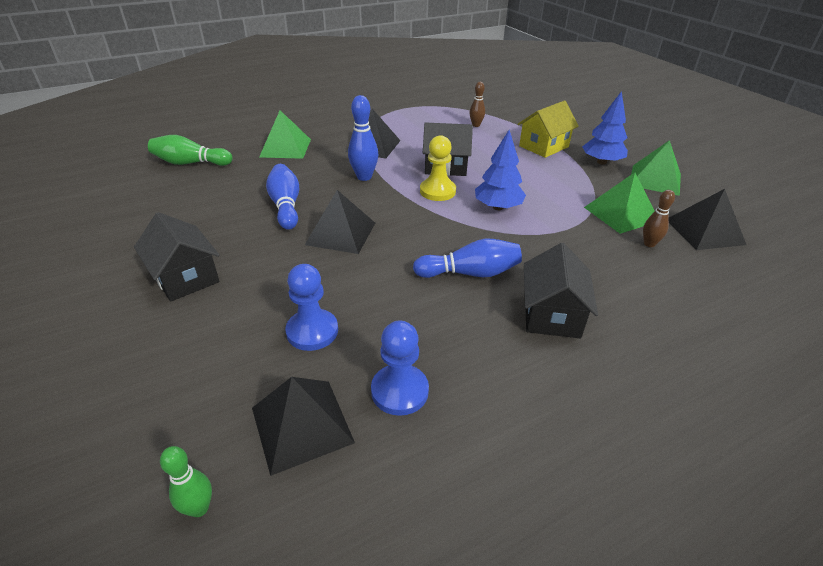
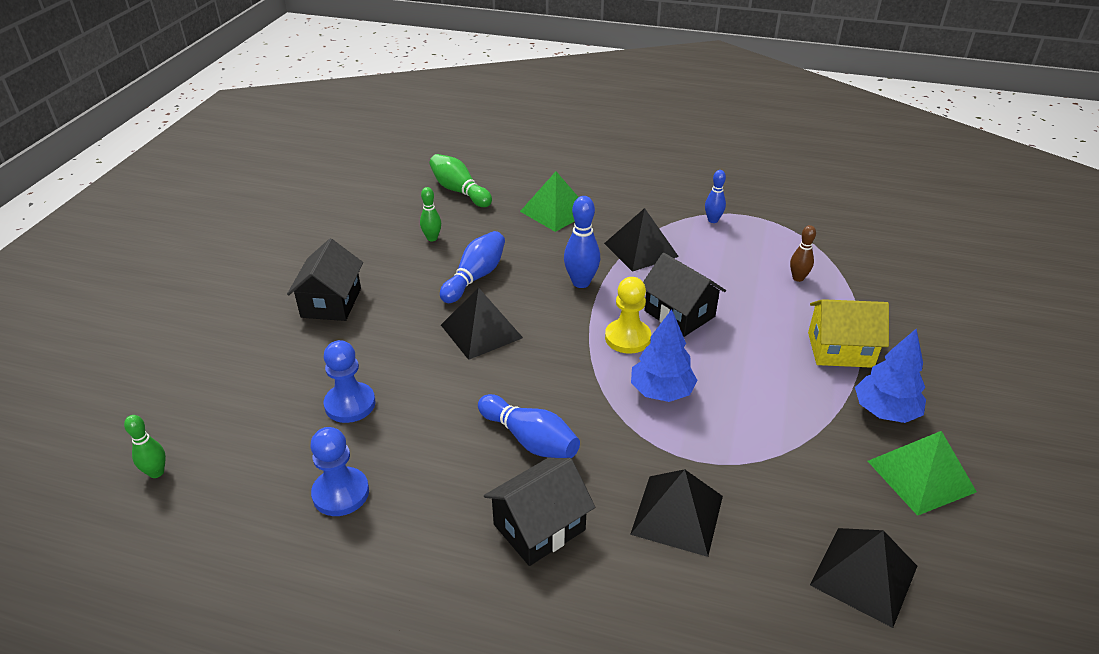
camera: 45 degrees right, 0 degrees up
black pyramid [252,377,355,476] -> black pyramid moved to [630,469,723,557]
green pyramid [584,172,655,234] -> none
brown bowling pin [643,190,675,247] -> none
none -> green bowling pin [420,187,441,241]
none -> blue bowling pin [705,170,726,223]

